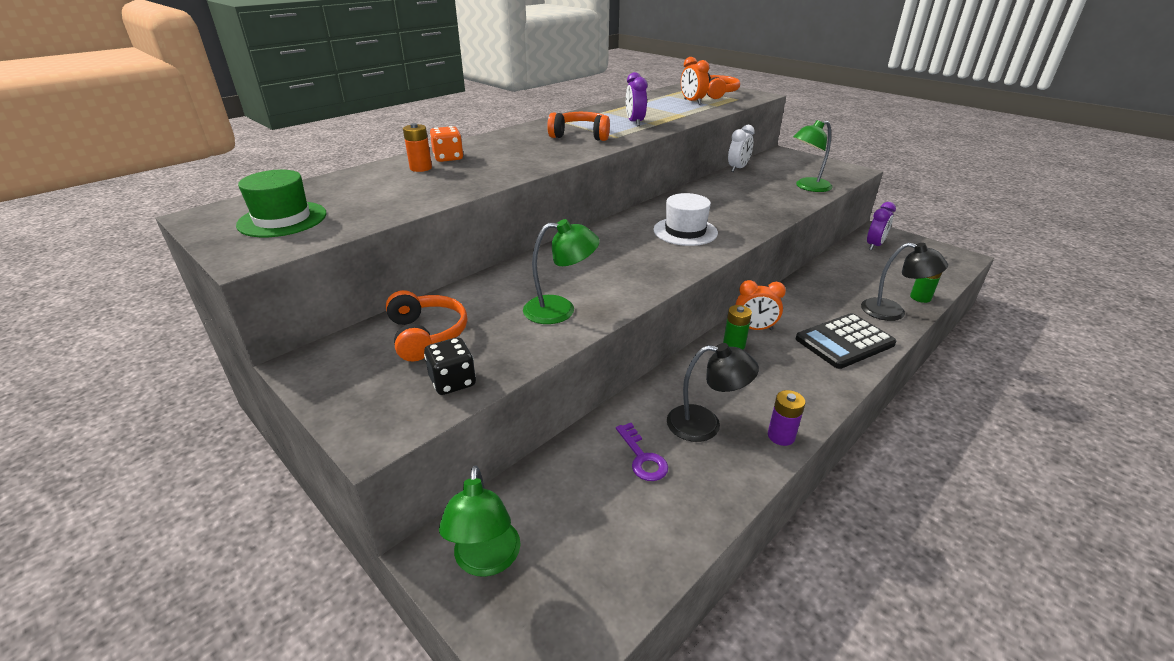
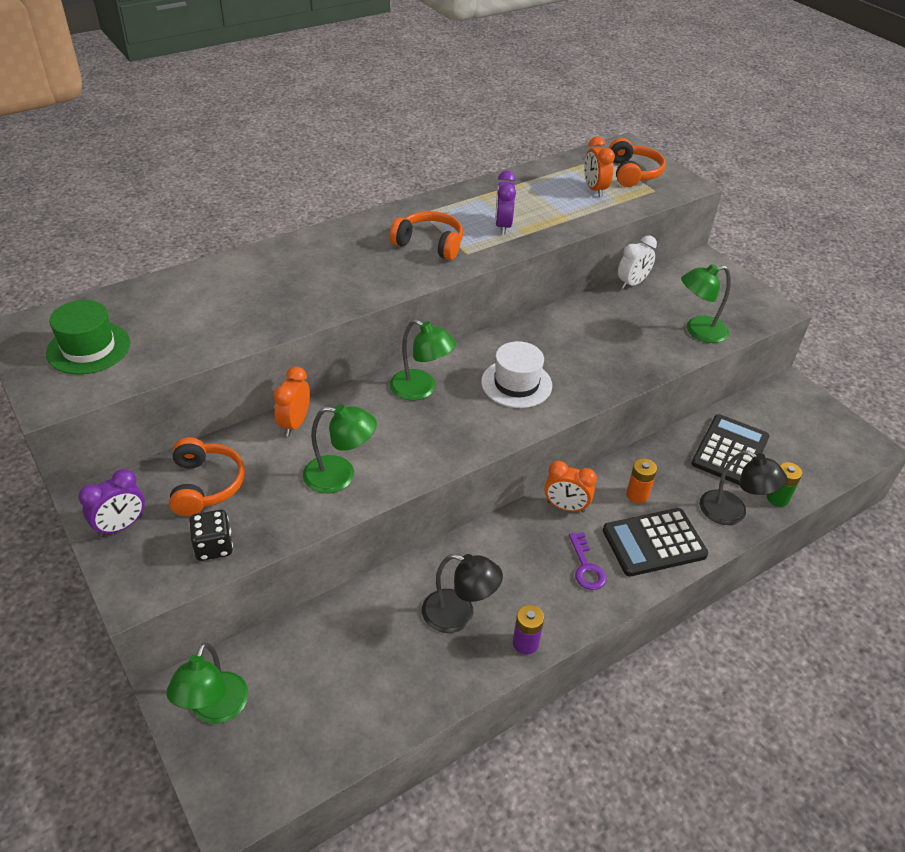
camera: 10 degrees right, 10 degrees up
orange battery [403,123,432,172] -> orange battery moved to [626,458,657,503]
orange dice [430,126,463,162] -> none
purple key [616,423,668,481] -> purple key moved to [569,532,607,590]
green battery [723,305,752,350] -> none
purple clock [867,202,896,250] -> purple clock moved to [78,469,145,537]
none -> orange clock [273,367,310,436]
none -> green lamp [390,319,456,400]
none -> black calculator [691,414,769,485]

